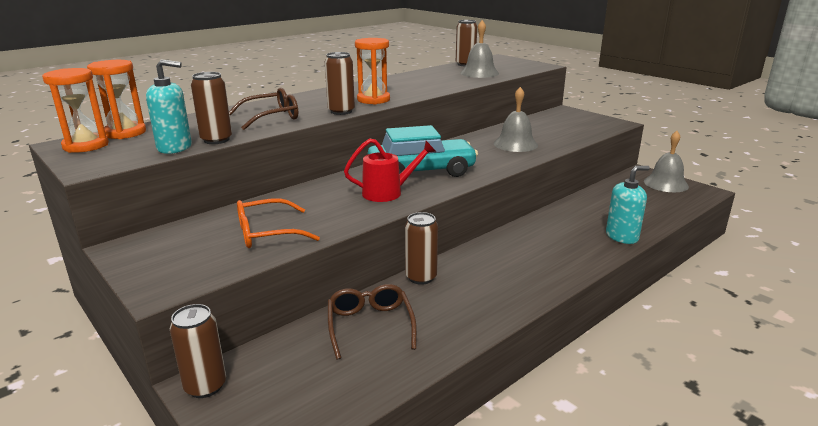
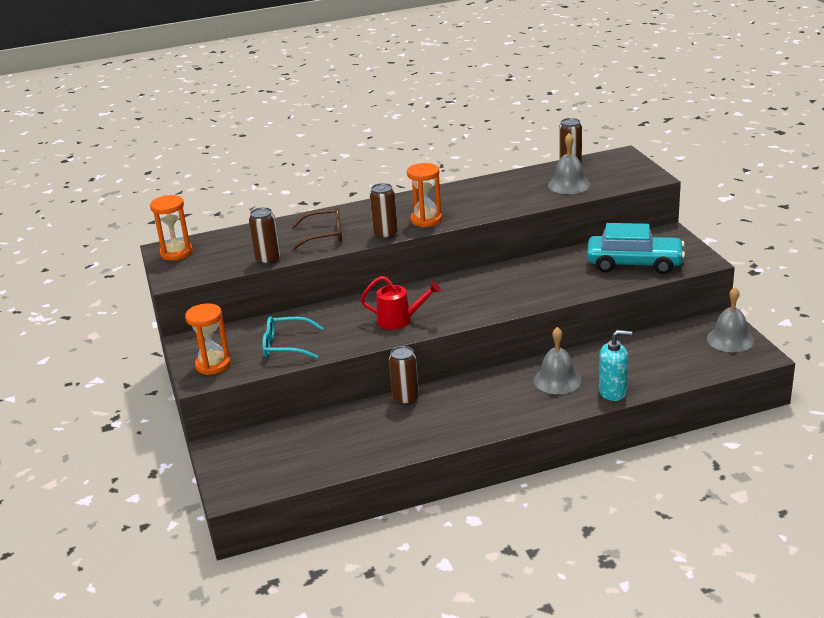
camera: 25 degrees right, 5 degrees up
orange hourglass [87,60,146,139] -> orange hourglass moved to [185,303,231,375]
turquoise soap dispenser [146,59,192,154] -> none
brown can [170,304,226,398] -> none
orange glasses [237,198,320,248] -> turquoise glasses [262,316,323,359]
brown glasses [328,284,417,360] -> none
turquoise car [367,125,478,177] -> turquoise car moved to [587,223,685,274]
grey bell [494,87,538,152] -> grey bell moved to [534,327,582,394]

